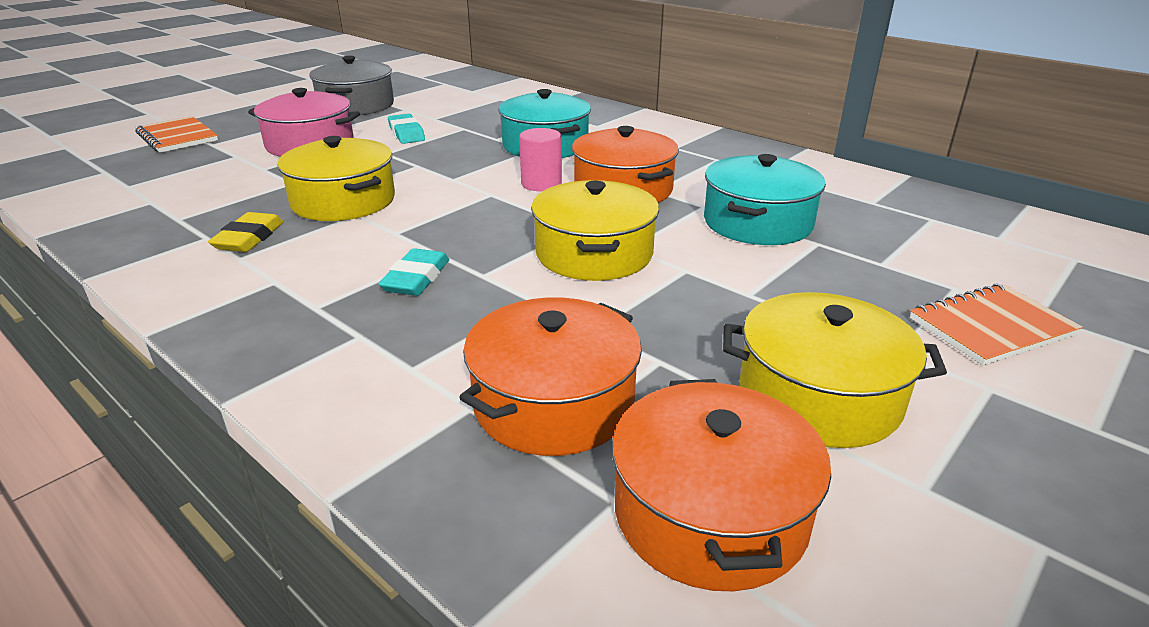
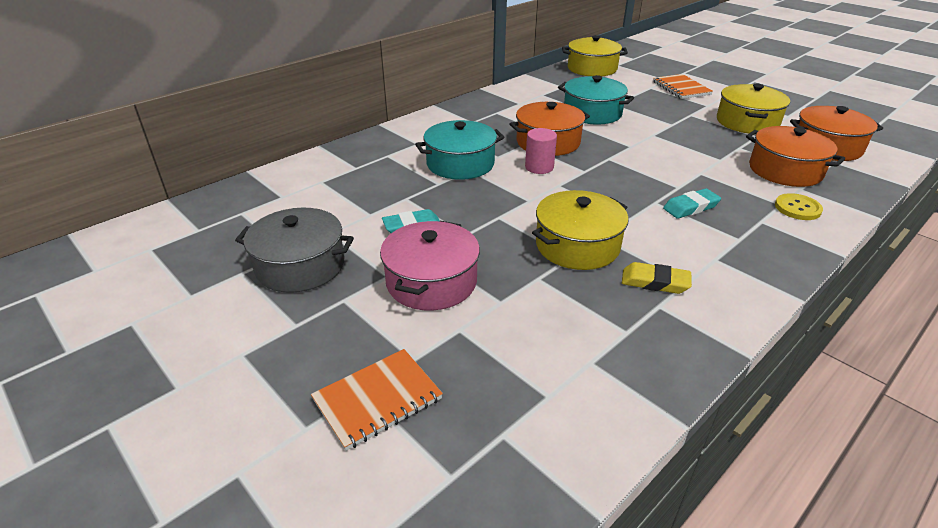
camera: 85 degrees left, 5 degrees up
turquoise eraser [378,248,449,296] -> turquoise eraser turned 45 degrees counterclockwise [663,189,721,219]
yellow pot [531,180,659,281] -> yellow pot moved to [562,35,628,76]
none -> yellow button [775,193,823,220]

